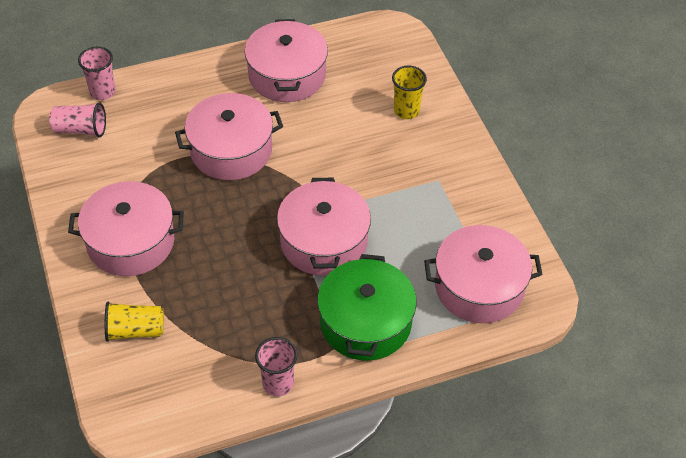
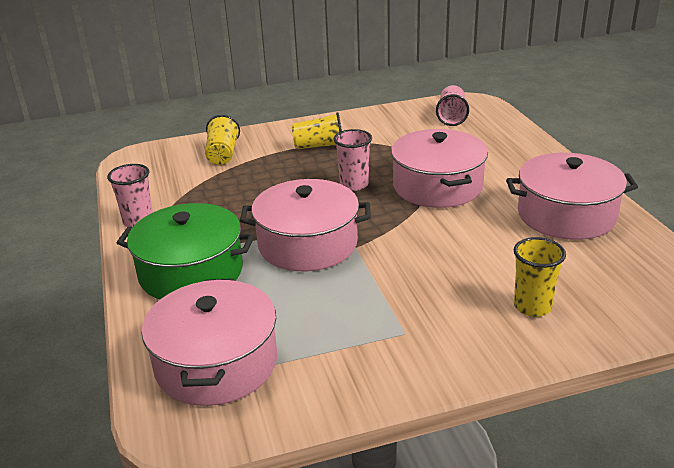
camera: 95 degrees right, 20 degrees down
pink pot [68,181,184,276] -> yellow cup [292,112,342,149]
pink cup [78,47,116,100] -> pink cup moved to [334,129,372,191]

